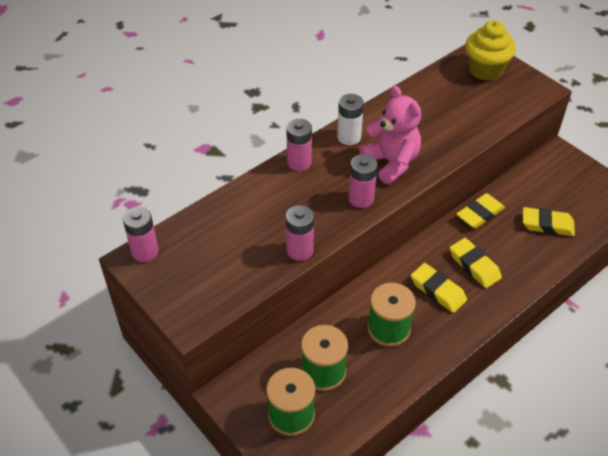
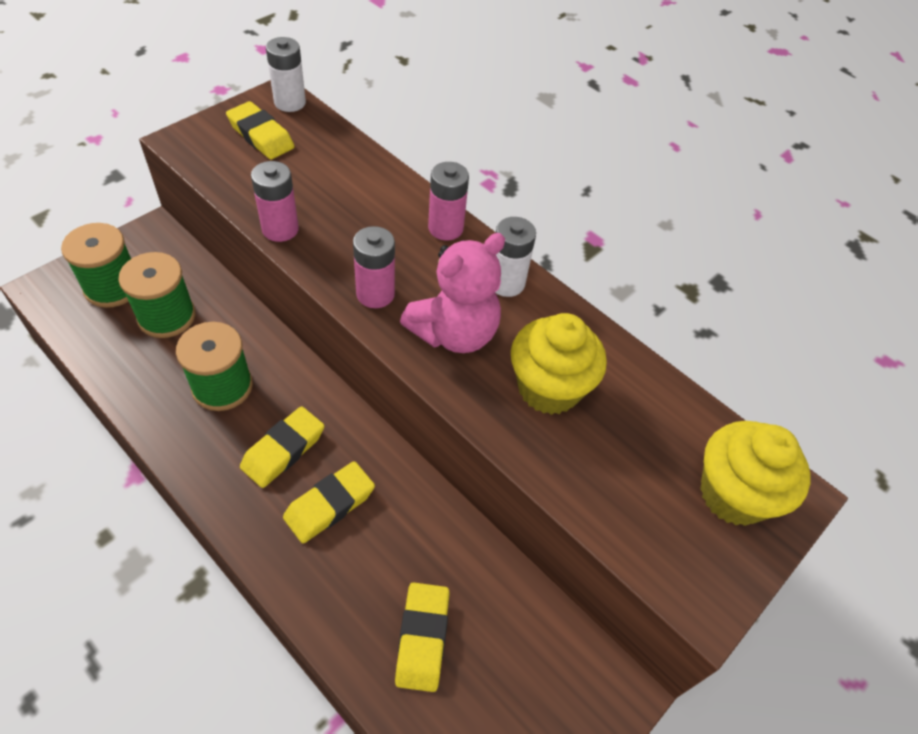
camera: 80 degrees right, 5 degrees up
pink battery [123,207,159,262] -> white battery [266,37,306,112]
yellow eraser [456,193,505,229] -> yellow eraser moved to [226,101,295,159]
none -> yellow cupcake [511,313,607,415]

